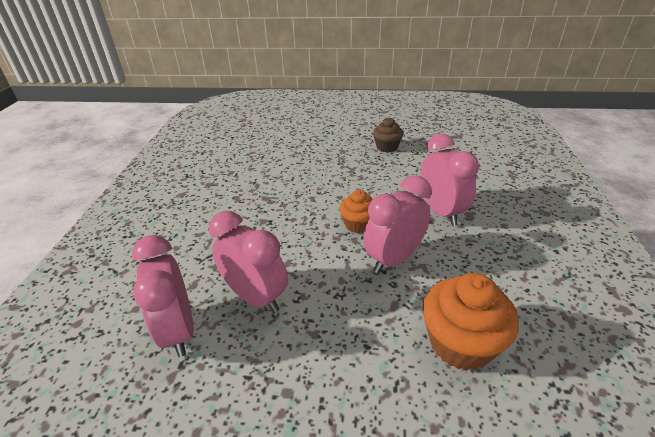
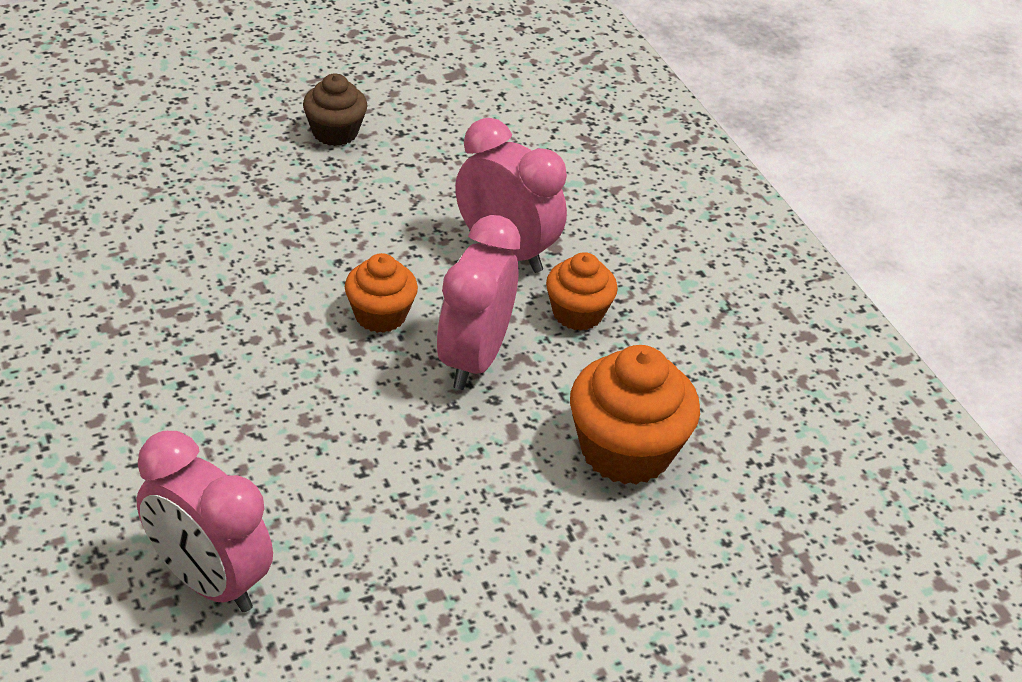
camera: 35 degrees left, 5 degrees up
pink clock [209,211,288,313] -> none
none -> orange cupcake [546,252,618,331]

